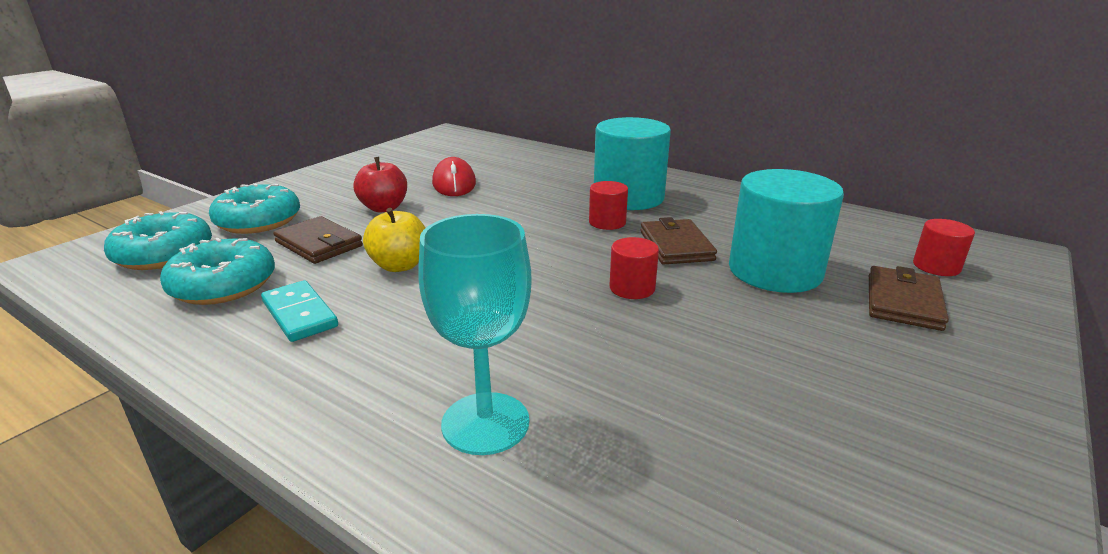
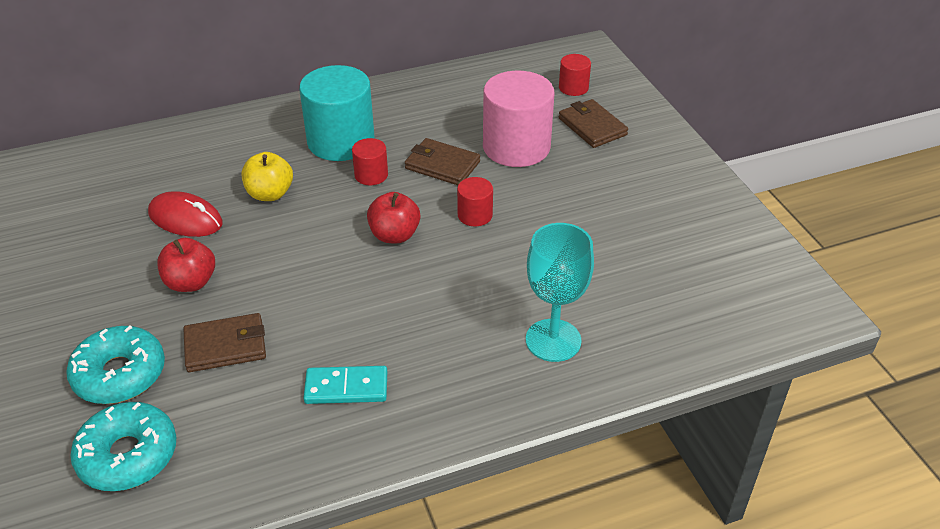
camera: 55 degrees left, 15 degrees up
turquoise donut [160,238,275,305] -> none
yellow apple [363,208,425,272] -> yellow apple moved to [242,152,293,201]
turquoise cylinder [729,169,844,293] -> pink cylinder [483,71,554,167]
none -> red apple [367,192,420,243]

